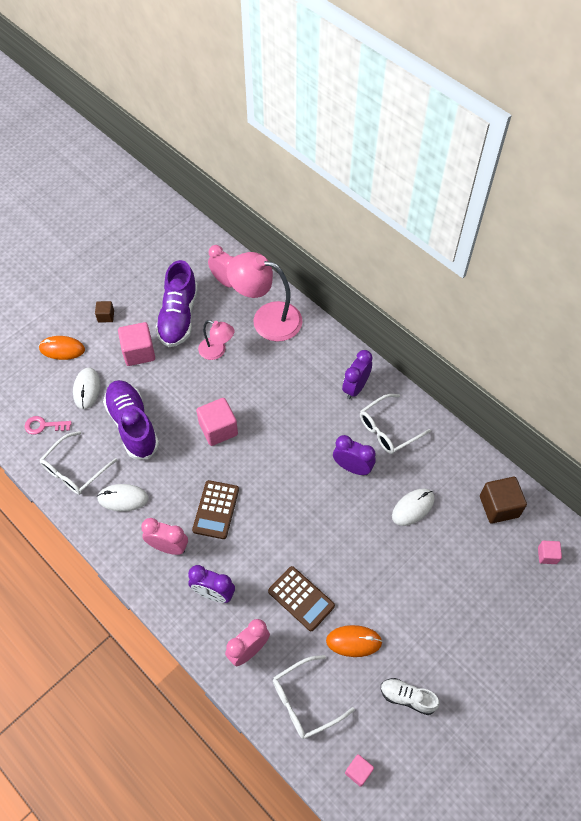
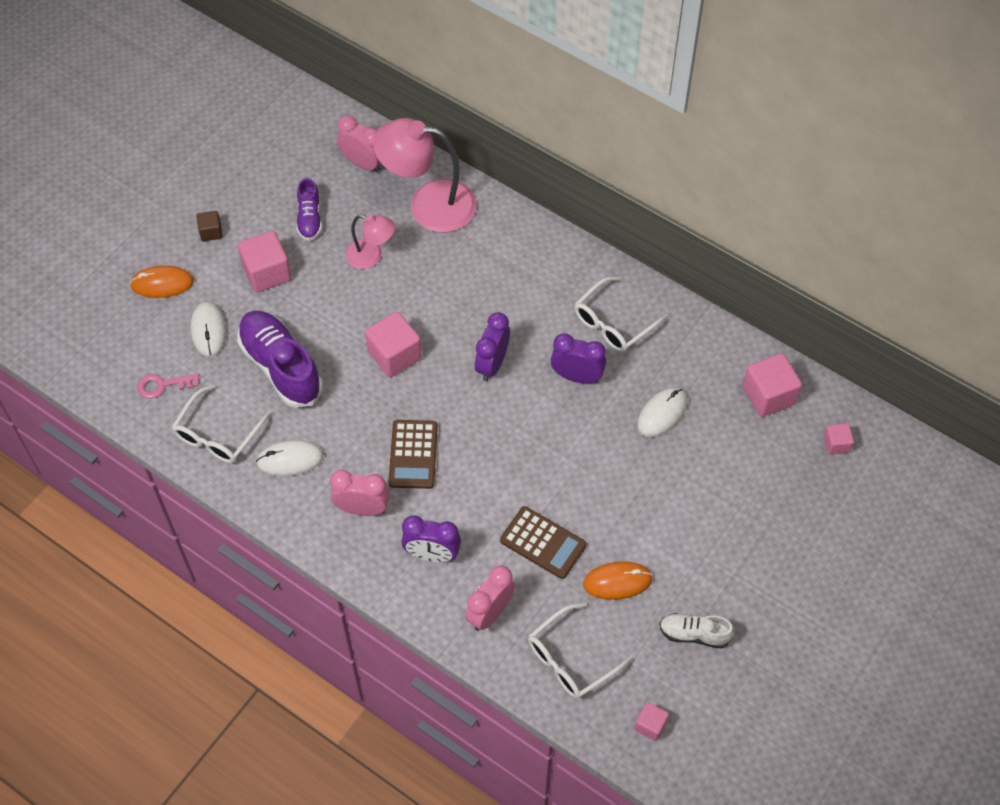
camera: 10 degrees left, 0 degrees up
purple shoe [155,260,198,347] -> purple shoe [296,178,322,241], size x0.54
purple clock [342,350,373,399] -> purple clock moved to [475,312,510,381]
brown cube [480,477,527,524] -> pink cube [742,353,802,417]

